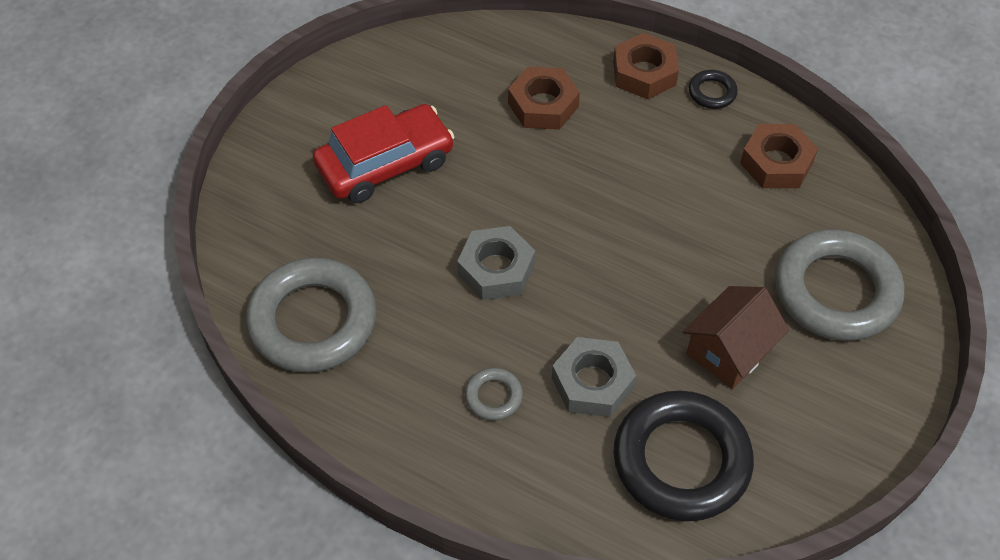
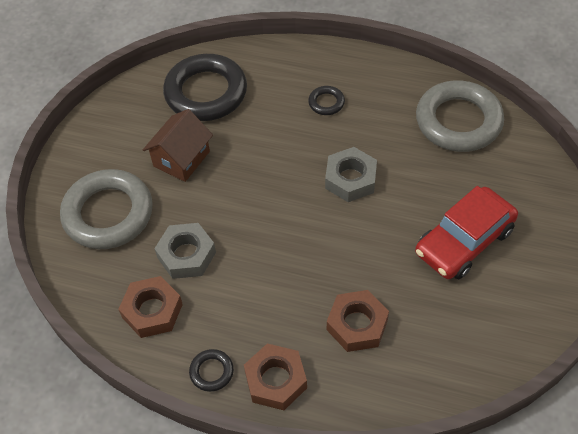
camera: 170 degrees right, 0 degrees up
grey ring [465,368,523,420] -> black ring [308,86,345,115]
grey nut [552,337,636,417] -> grey nut moved to [154,223,216,279]

